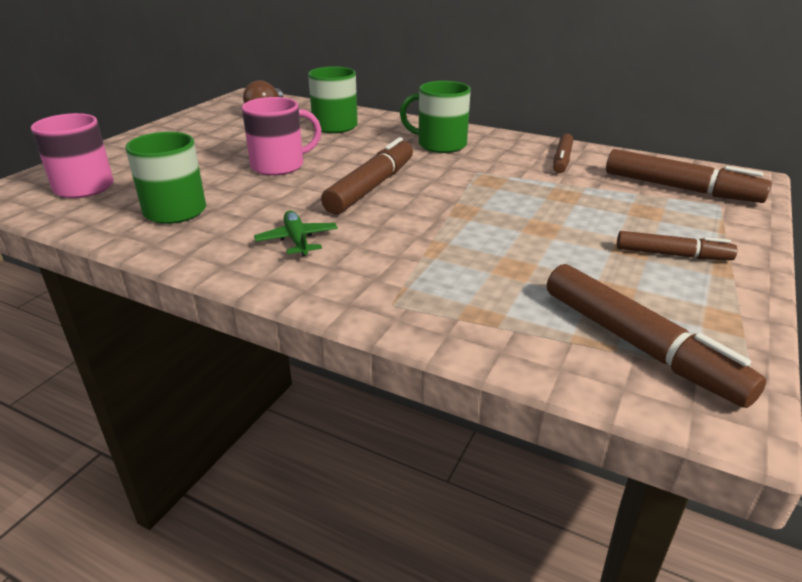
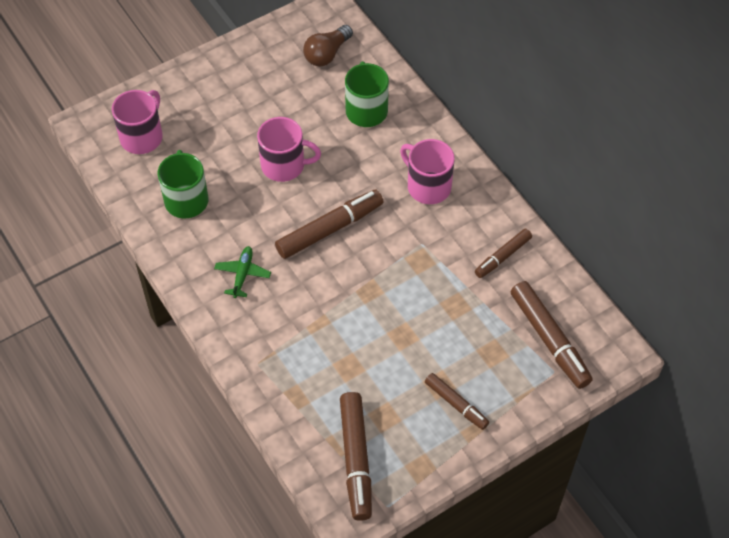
camera: 30 degrees right, 25 degrees up
green mug [400,81,471,153] -> pink mug [400,139,455,204]

